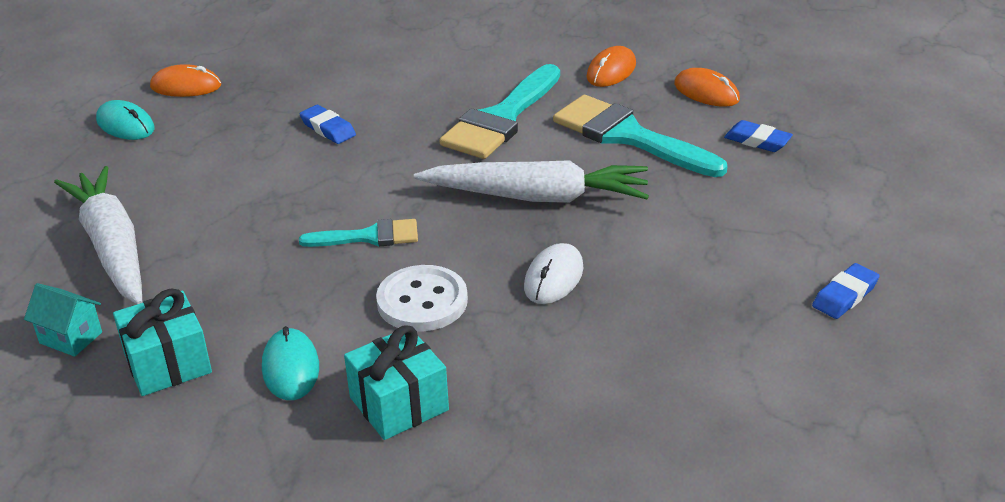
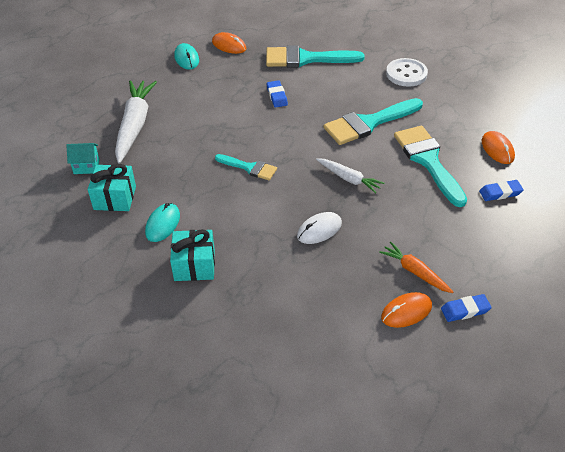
camera: 30 degrees right, 10 degrees up
turquoise house [24,283,102,357] -> turquoise house turned 60 degrees counterclockwise [66,143,100,174]
white button [376,265,468,332] -> white button moved to [386,58,428,87]
white carrot [414,160,649,203] -> white carrot [316,158,384,193], size x0.55
orange mouse [586,46,636,87] -> orange mouse moved to [381,292,432,328]
blue eraser [724,120,793,152] -> blue eraser turned 75 degrees counterclockwise [479,180,524,201]
none -> turquoise brush [266,45,365,68]
none -> orange carrot [379,242,453,293]

